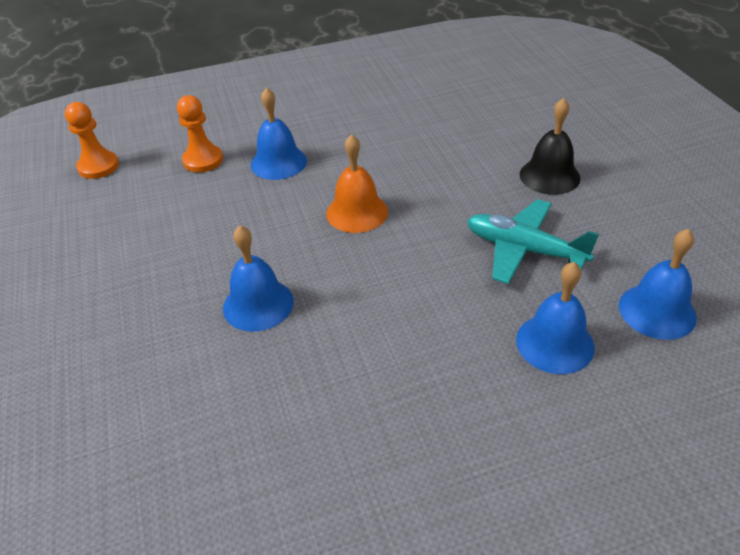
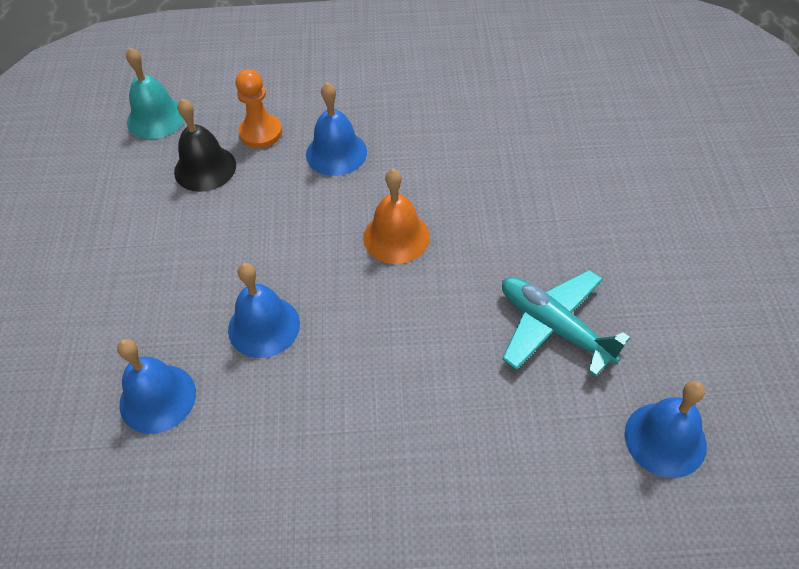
camera: 15 degrees right, 10 degrees up
orange pawn [65,102,119,179] -> turquoise bell [126,47,185,139]
blue bell [516,262,595,374] -> blue bell moved to [117,339,196,434]
black bell [520,98,580,195] -> black bell moved to [174,98,236,192]

